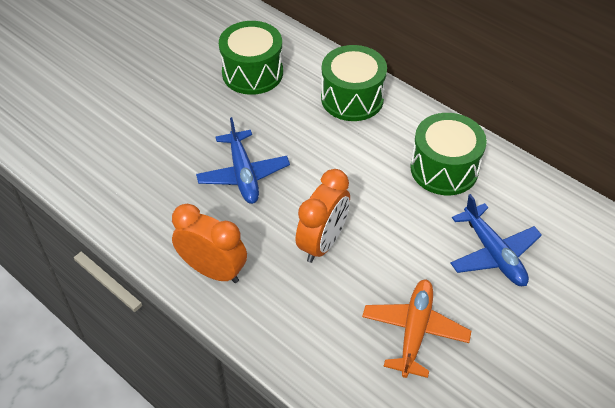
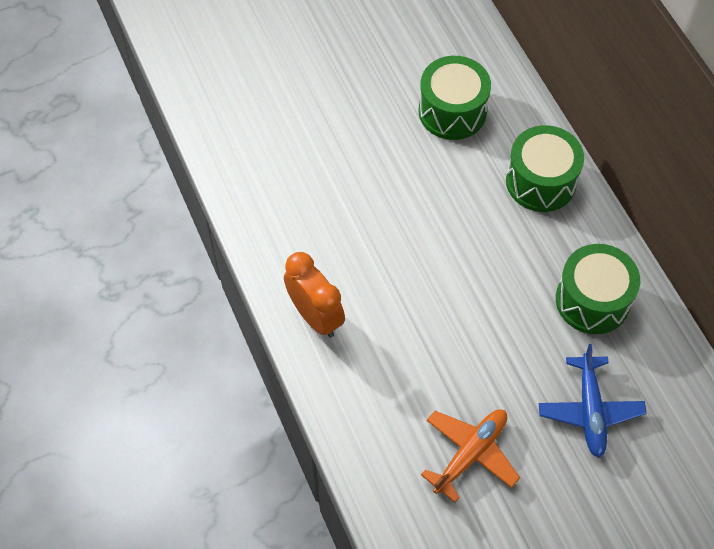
camera: 25 degrees right, 10 degrees up
blue plane [196,117,290,204] -> none
orange clock [296,169,350,263] -> none

